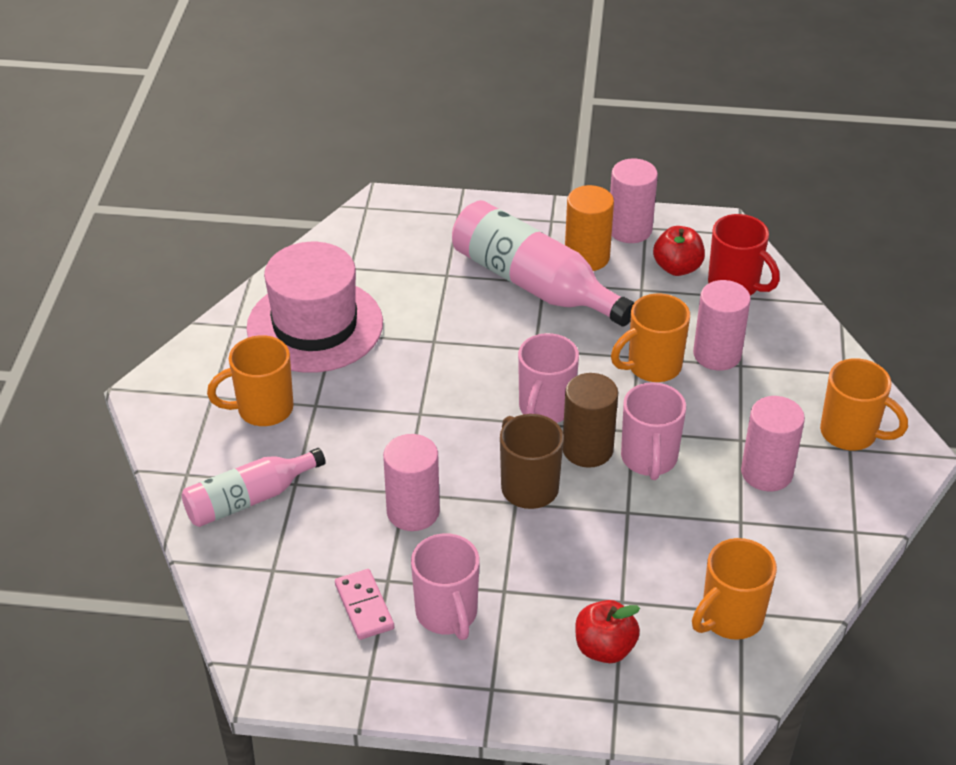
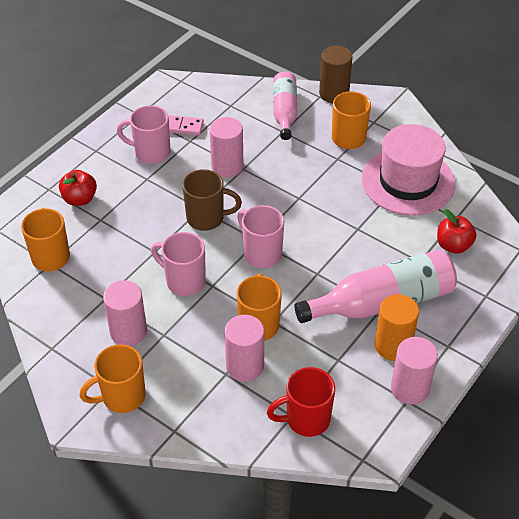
camera: 120 degrees right, 5 degrees up
brown cylinder [563,373,618,468] -> brown cylinder moved to [319,46,353,103]
red apple [653,226,705,276] -> red apple moved to [437,209,477,254]

